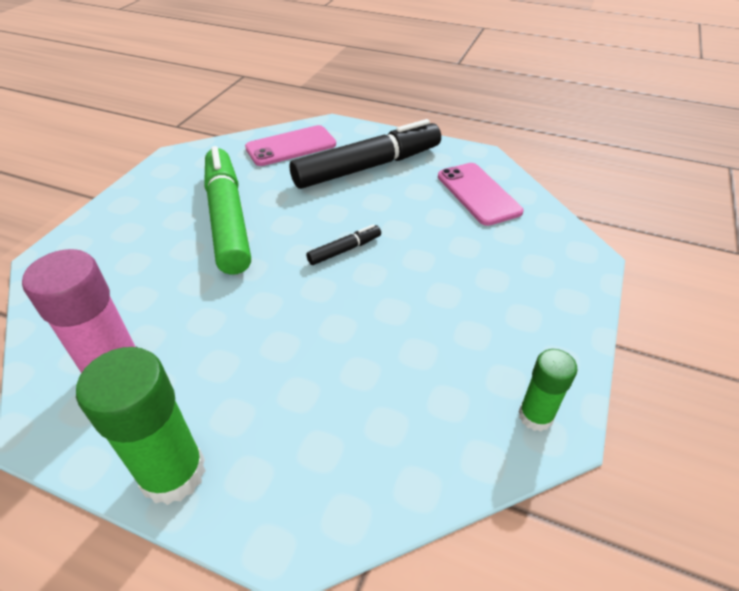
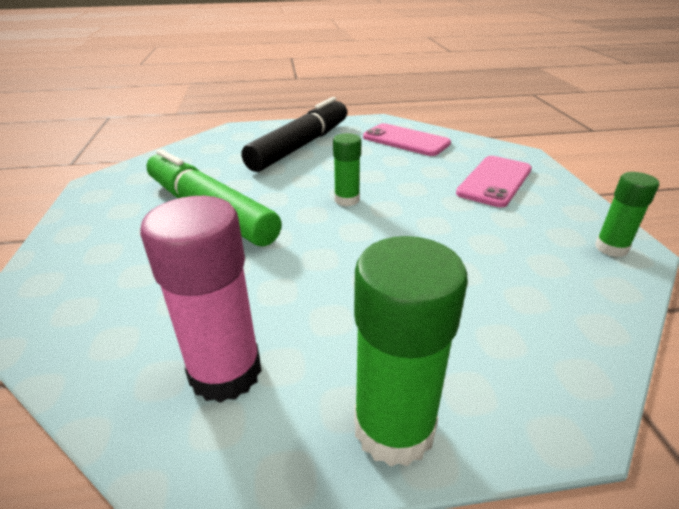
camera: 30 degrees left, 10 degrees down
pink phone [245,125,336,166] -> pink phone moved to [456,156,532,207]
black marker [306,224,381,265] -> green glue stick [333,133,361,206]

